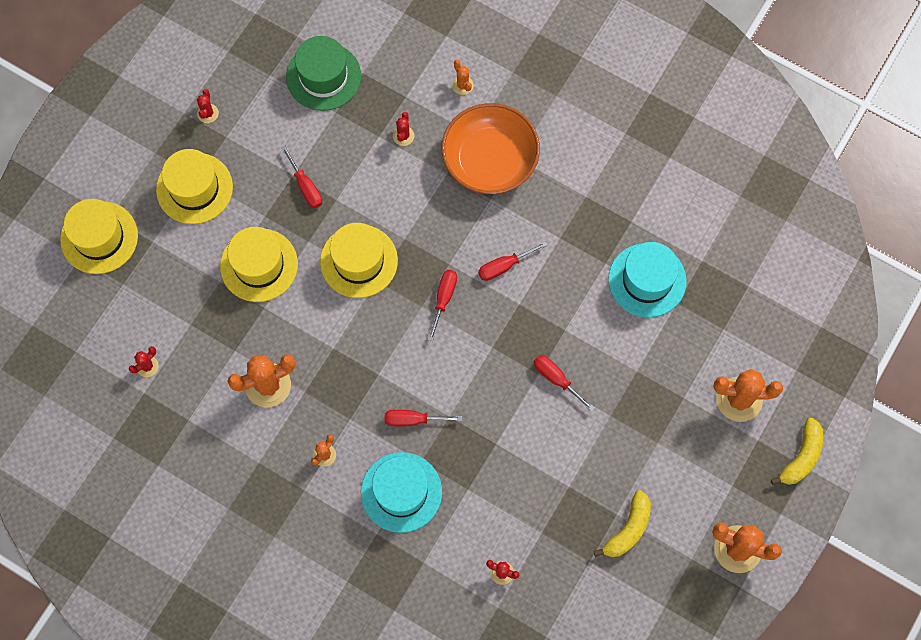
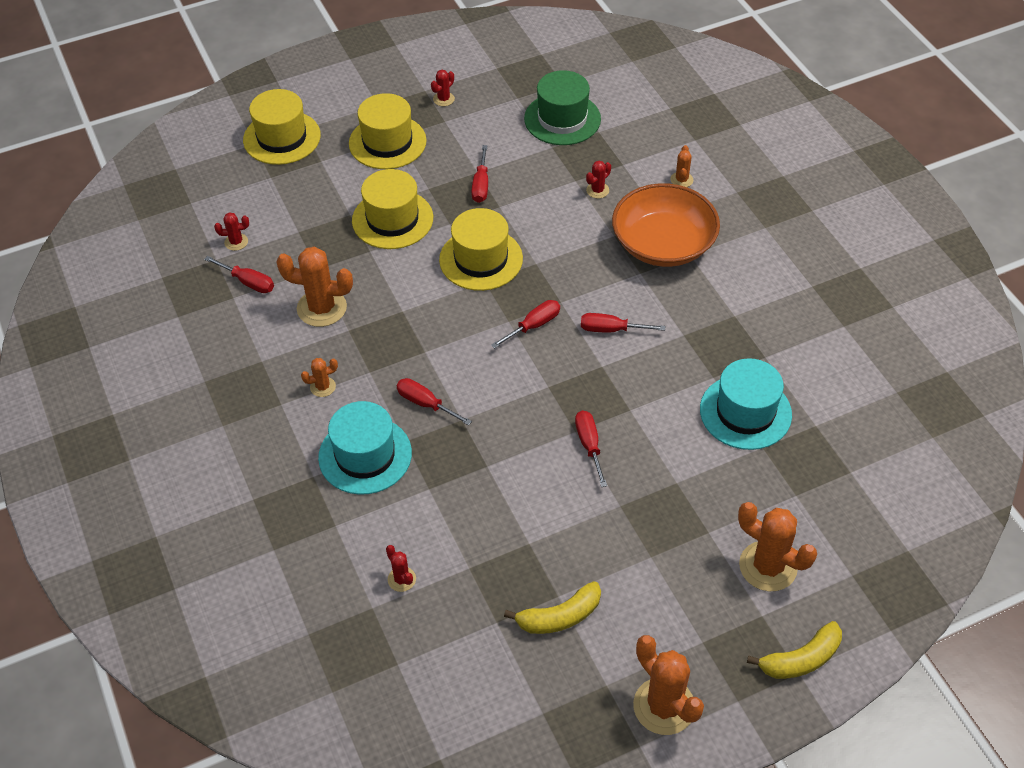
camera: 35 degrees right, 20 degrees down
none -> red screwdriver [204,256,274,293]

